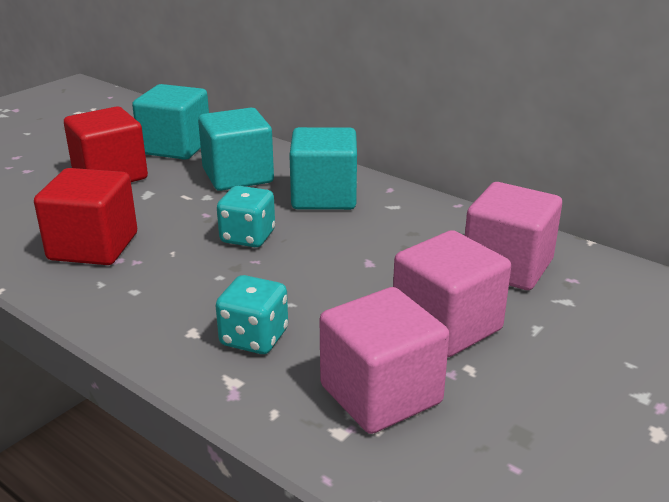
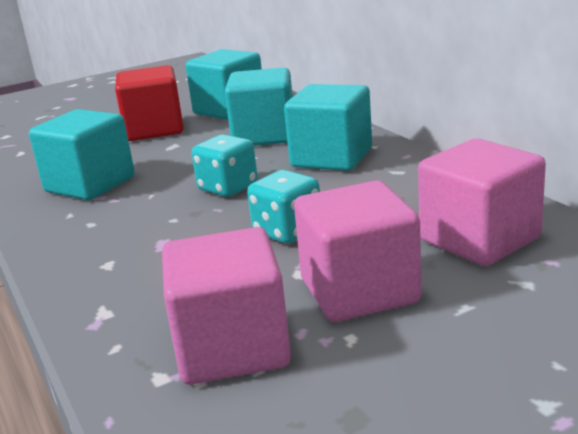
camera: 25 degrees right, 5 degrees down
red cube [34,168,137,265] -> turquoise cube [29,109,134,200]
turquoise dice [216,275,288,354] -> turquoise dice moved to [247,170,320,244]

